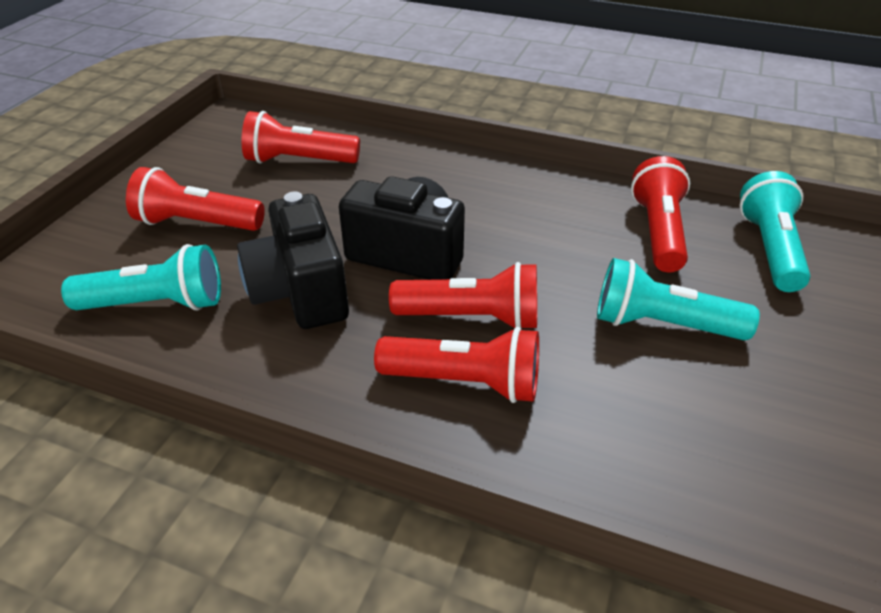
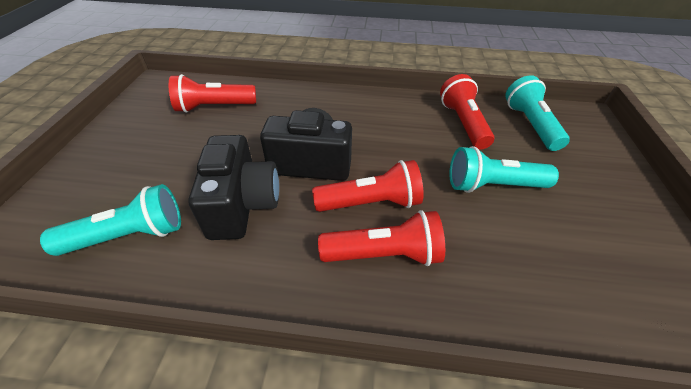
camera: 15 degrees left, 5 degrees up
red flashlight [126,167,265,231] -> none
black camera [237,192,349,329] -> black camera turned 150 degrees counterclockwise [188,135,279,240]

